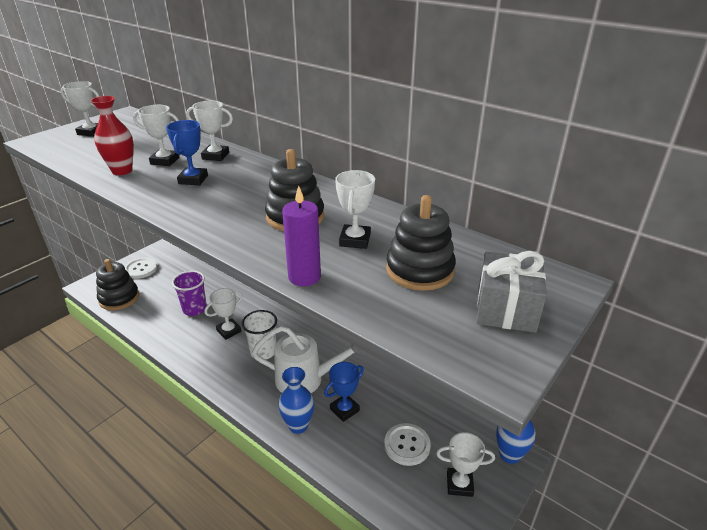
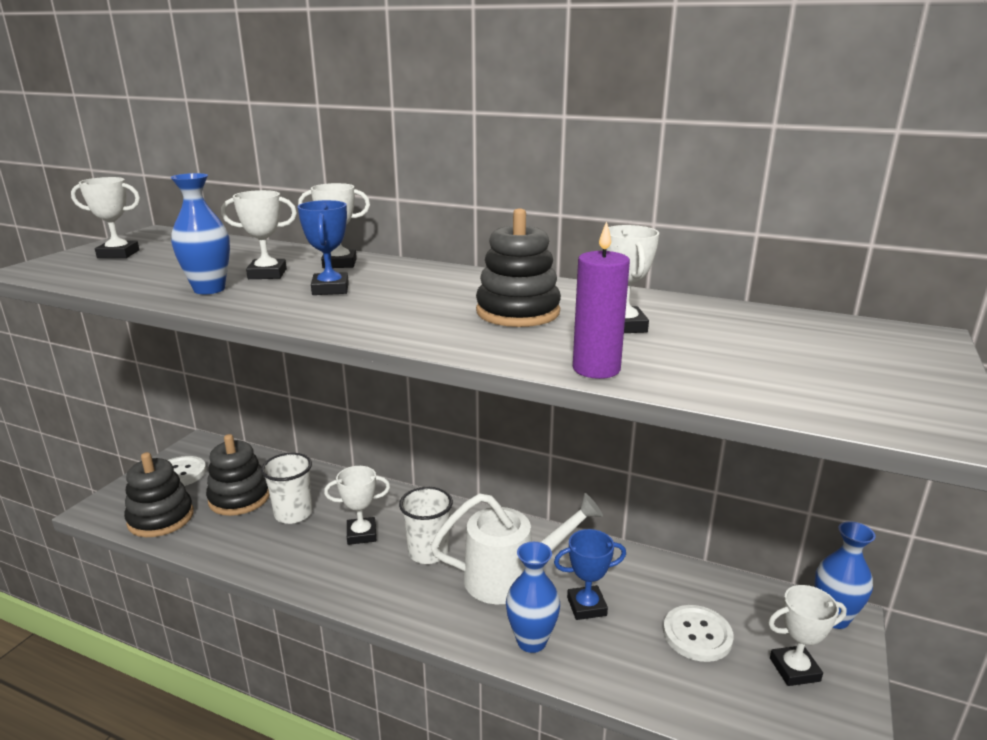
camera: 15 degrees left, 10 degrees down
red vase [90,96,134,175] -> blue vase [170,173,230,294]
purple cup [172,271,207,316] -> white cup [261,453,312,524]
white trophy [205,288,243,340] -> white trophy turned 45 degrees clockwise [324,466,390,545]
blue trophy [324,362,364,422] -> blue trophy turned 45 degrees clockwise [554,529,626,620]
black stacking toy [386,195,456,291] -> black stacking toy moved to [206,434,270,516]
grey gift [476,251,547,333] -> none

